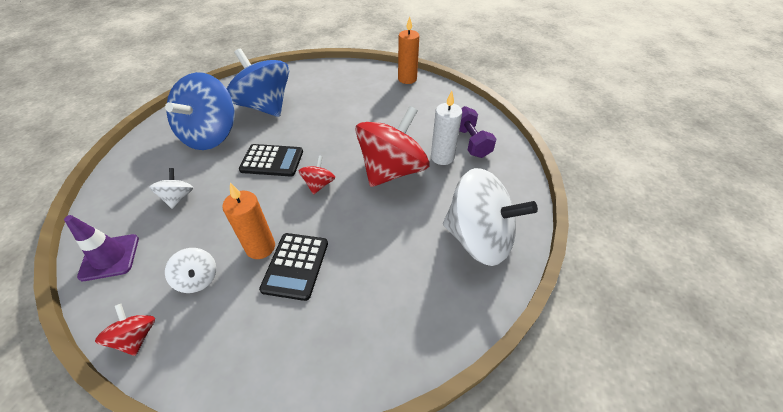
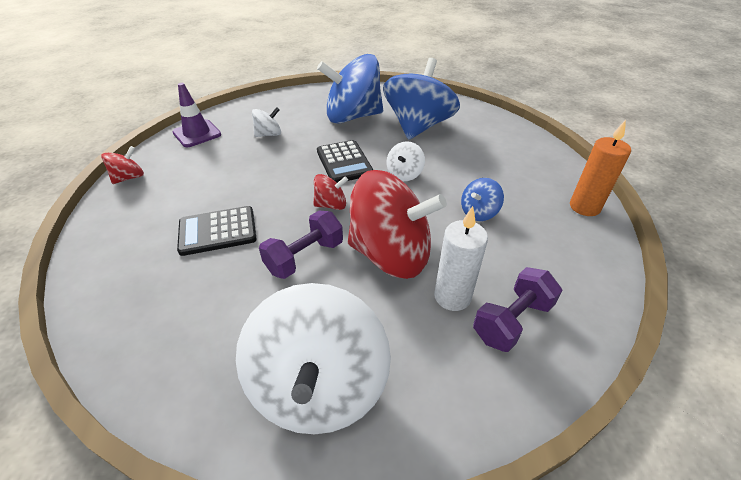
camera: 65 degrees right, 5 degrees down
white spinning top [165,248,216,293] -> white spinning top moved to [386,141,425,181]
orange candle [222,183,275,259] -> none
none -> purple dumbbell [259,211,343,279]
none -> blue spinning top [461,178,504,221]

